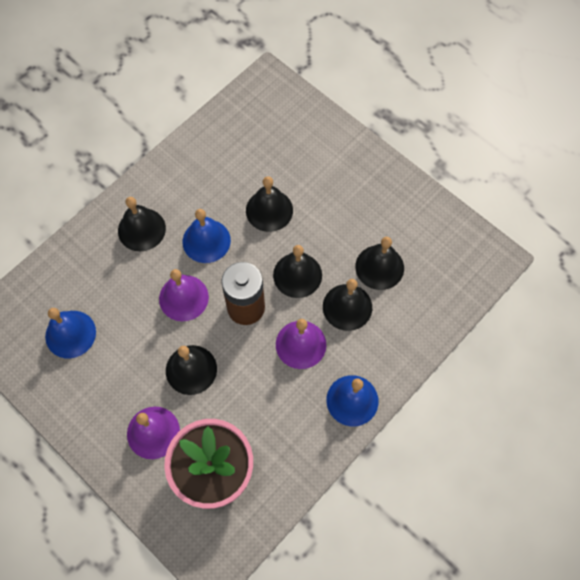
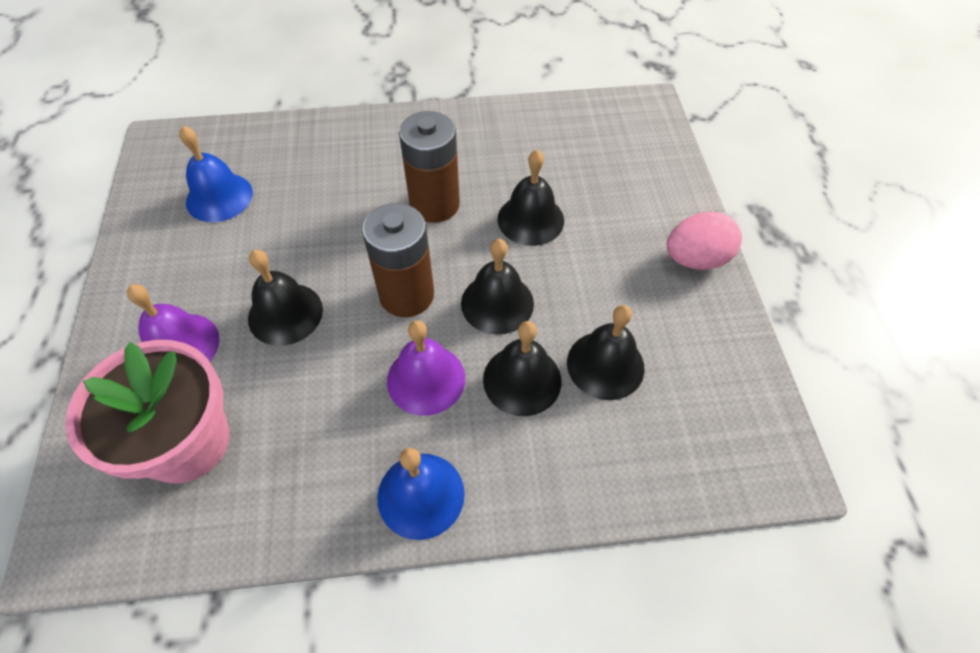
camera: 40 degrees right, 10 degrees down
black bell [118,197,166,251] -> none
purple bell [159,269,209,321] -> none
blue bell [183,209,231,263] -> brown battery [399,111,460,223]
none -> pink egg [667,211,742,270]

